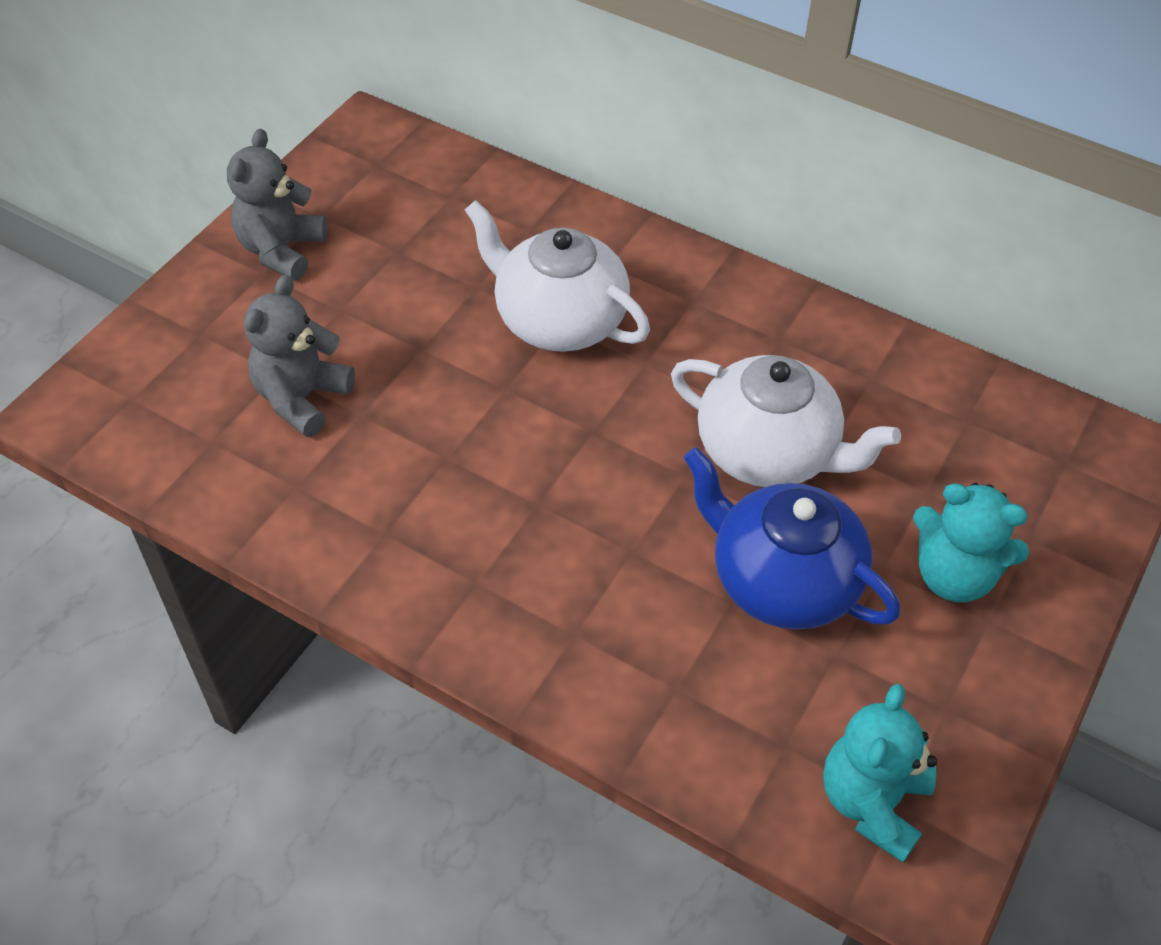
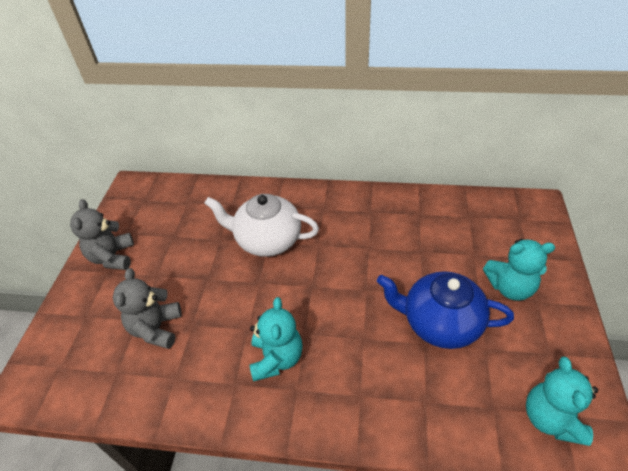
camera: 20 degrees left, 5 degrees down
white teapot [671,355,901,487] -> none
none -> turquoise teddy bear [249,297,303,382]

